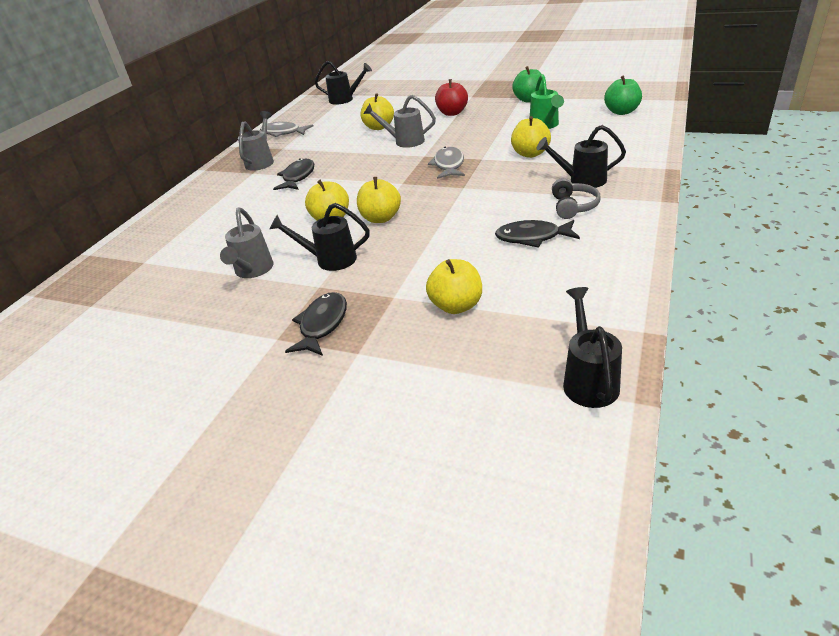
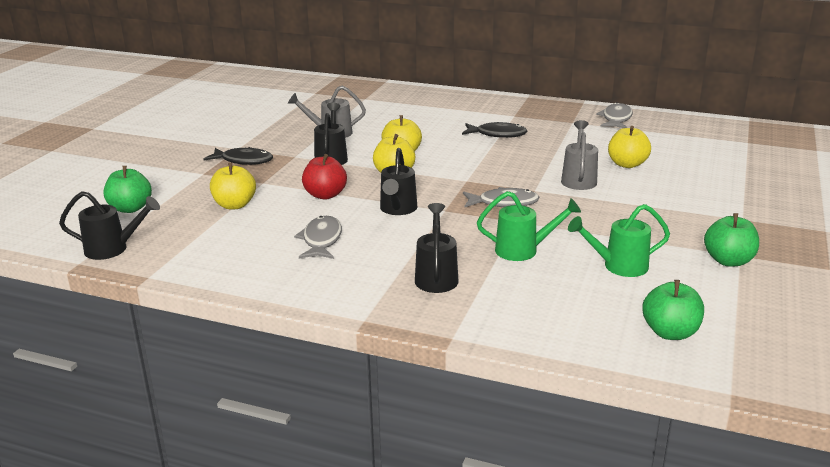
camera: 85 degrees right, 10 degrees down
grey watering can [238,111,274,171] -> none
black watering can [315,61,372,105] -> black watering can moved to [380,148,417,215]
red apple [435,79,468,116] -> red apple moved to [302,154,347,199]
black fish [495,220,580,248] -> grey fish [294,216,342,259]
yellow apple [511,116,551,158] -> green watering can [477,191,581,261]
grey headphones [552,178,601,219] -> none
none -> green apple [104,166,152,213]

